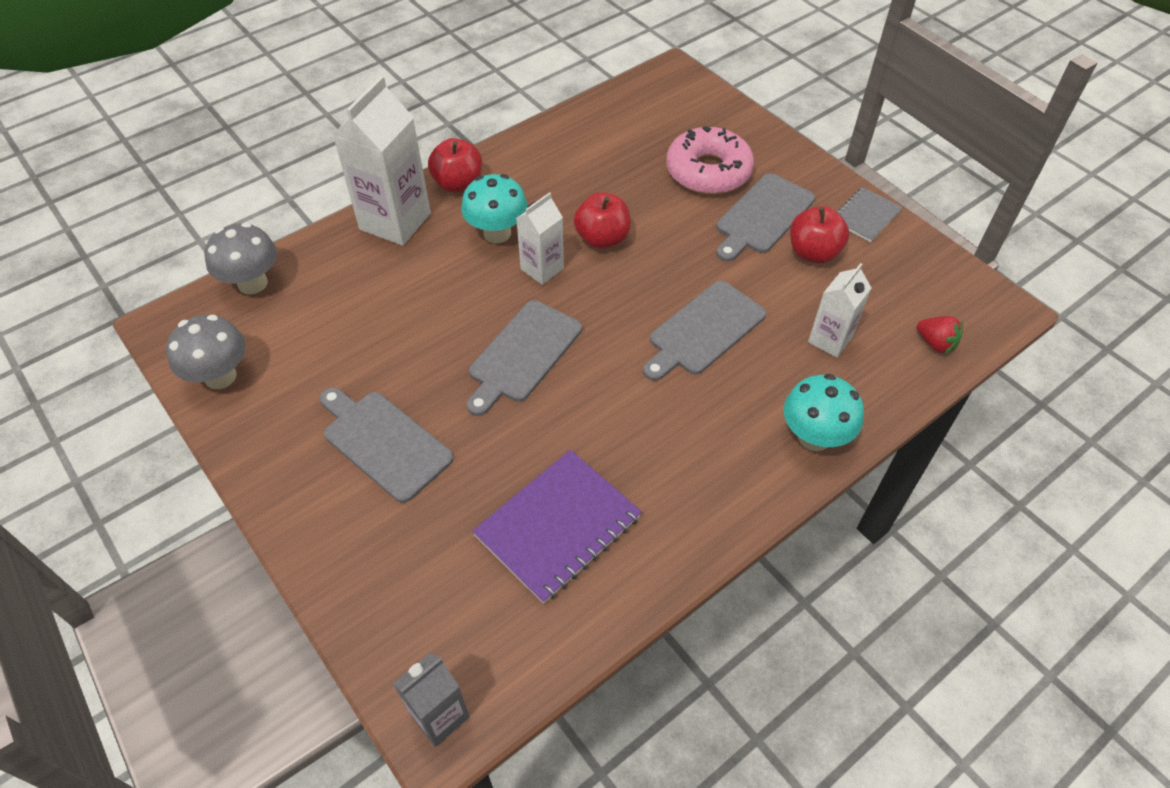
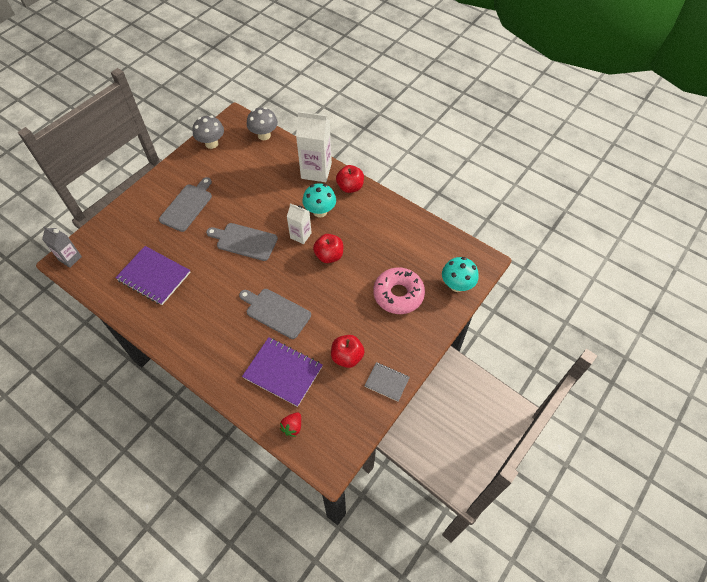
camera: 75 degrees right, 5 degrees up
grey cutting board [716,173,815,262] -> none
turquoise mushroom [783,374,864,451] -> turquoise mushroom moved to [442,257,479,292]
white carton [808,263,871,358] -> purple notebook [242,337,323,407]

